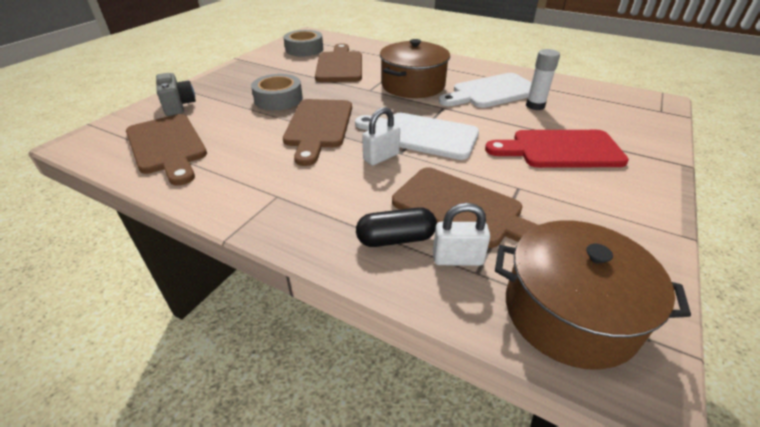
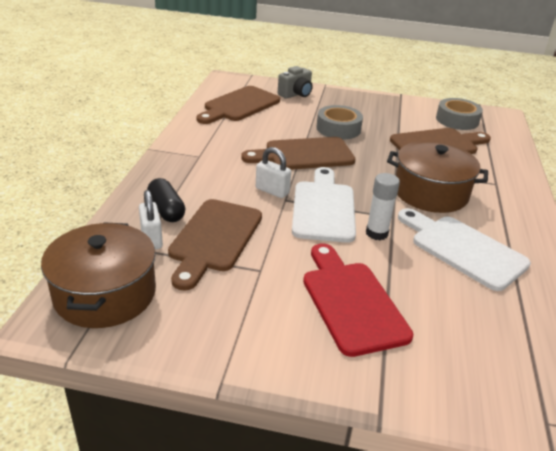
camera: 70 degrees right, 5 degrees down
white glue stick [526,49,560,110] -> white glue stick moved to [366,173,400,240]

